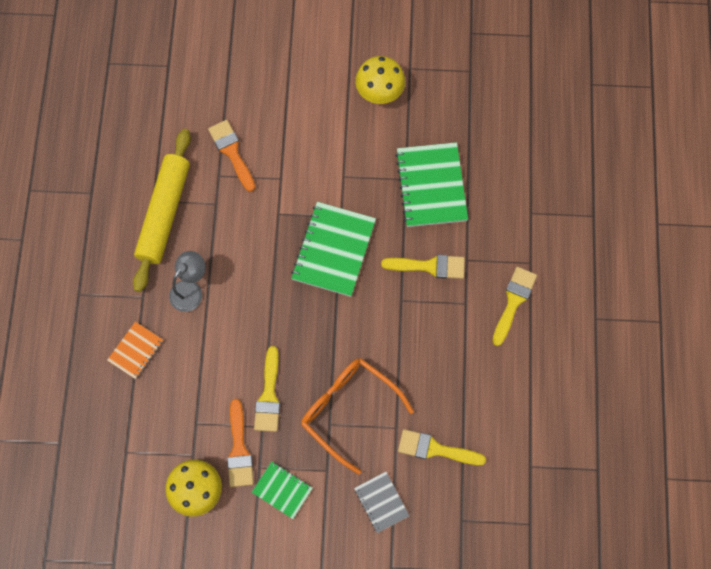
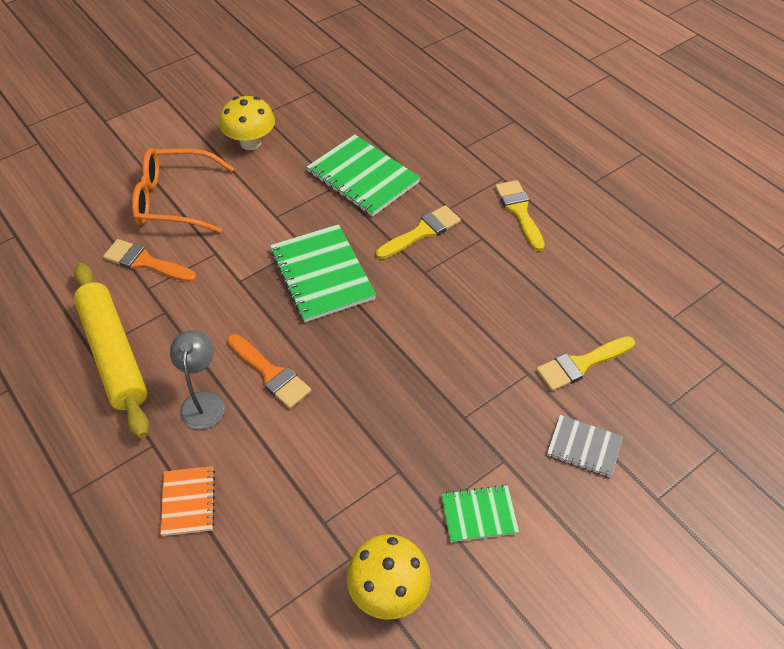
camera: 40 degrees left, 20 degrees down
orange brush [227,399,254,487] -> orange brush moved to [227,334,312,409]
yellow brush [254,346,280,432] -> none
orange glasses [301,358,414,475] -> orange glasses moved to [132,148,234,233]

